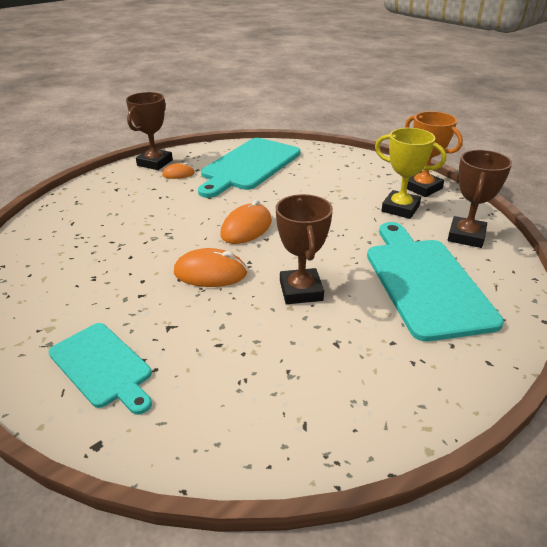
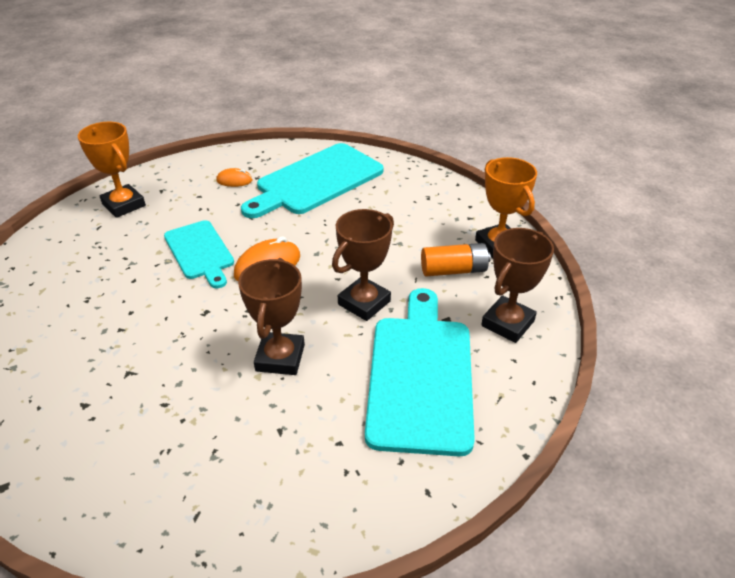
camera: 15 degrees right, 5 degrees up
turquoise cutting board [49,323,152,415] -> turquoise cutting board moved to [164,220,234,288]
brown trophy [126,92,173,170] -> brown trophy moved to [332,209,394,321]
orange mouse [174,248,248,287] -> none
yellow trophy [375,128,446,219] -> orange battery [421,243,491,277]
none -> orange trophy [78,122,146,218]

